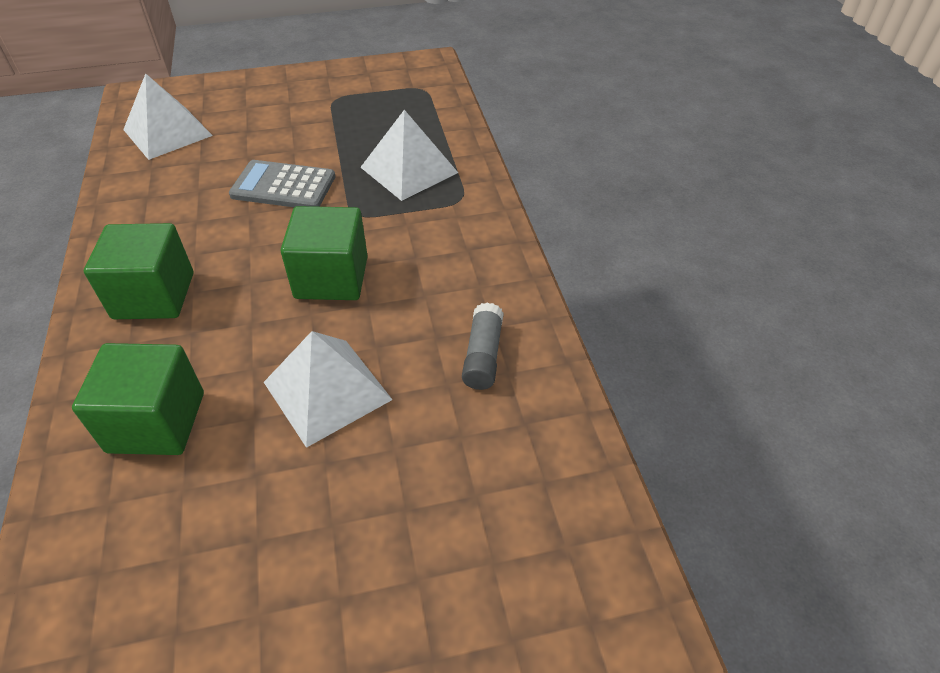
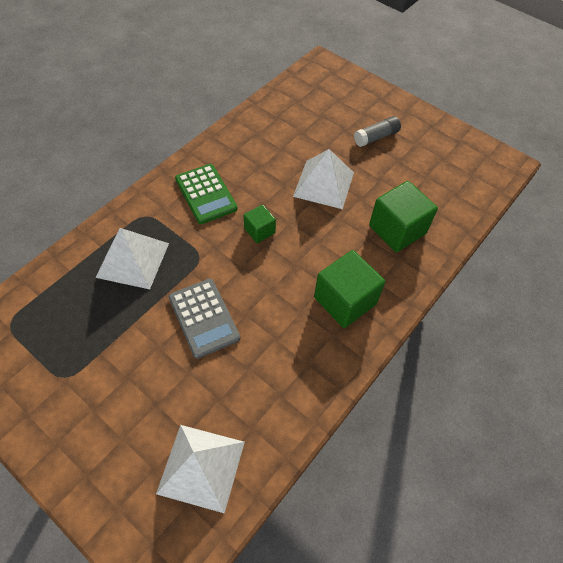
camera: 130 degrees left, 10 degrees up
green cube [281,206,368,300] -> green cube [244,205,276,243], size x0.54
grey glue stick [462,303,504,390] -> grey glue stick moved to [354,116,401,147]
none -> green calculator [175,164,238,224]

